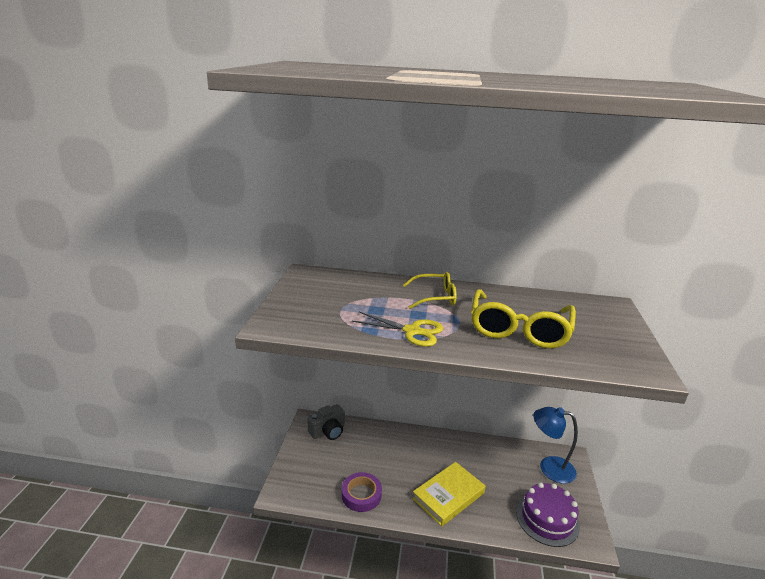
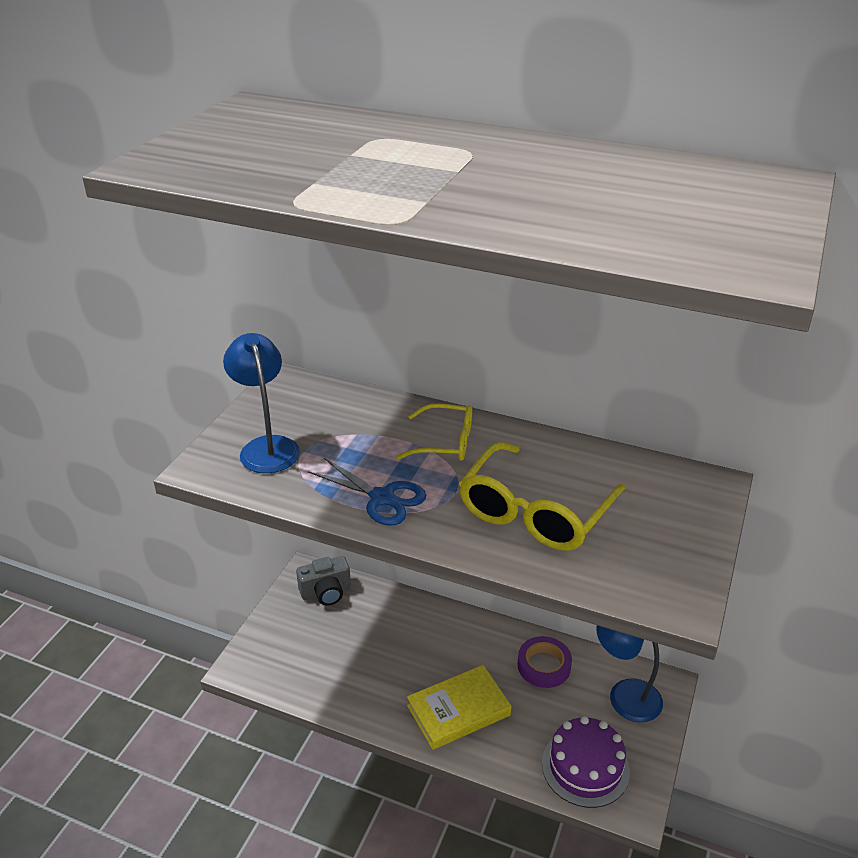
camera: 15 degrees right, 10 degrees up
purple tape [342,472,382,512] -> purple tape moved to [517,636,572,688]
yellow scissors [352,312,444,347] -> blue scissors [308,458,426,526]
none -> blue lamp [223,333,300,473]

